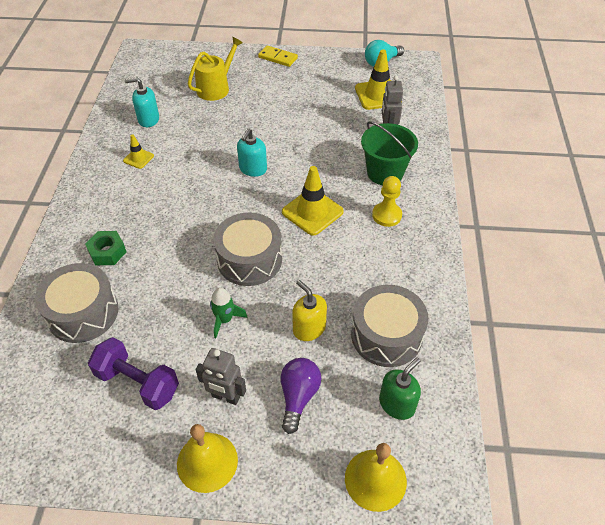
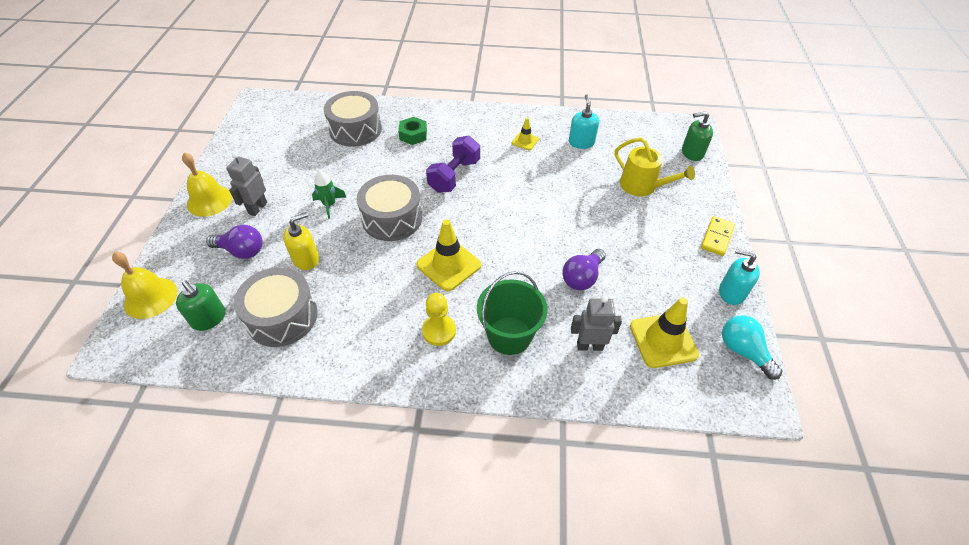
camera: 90 degrees right, 0 degrees up
purple dumbbell [88,337,179,410] -> purple dumbbell moved to [426,136,480,193]
turquoise soap dispenser [237,128,267,177] -> turquoise soap dispenser moved to [719,249,760,305]
none -> purple light bulb [562,249,606,290]
none -> green soap dispenser [682,111,713,161]

